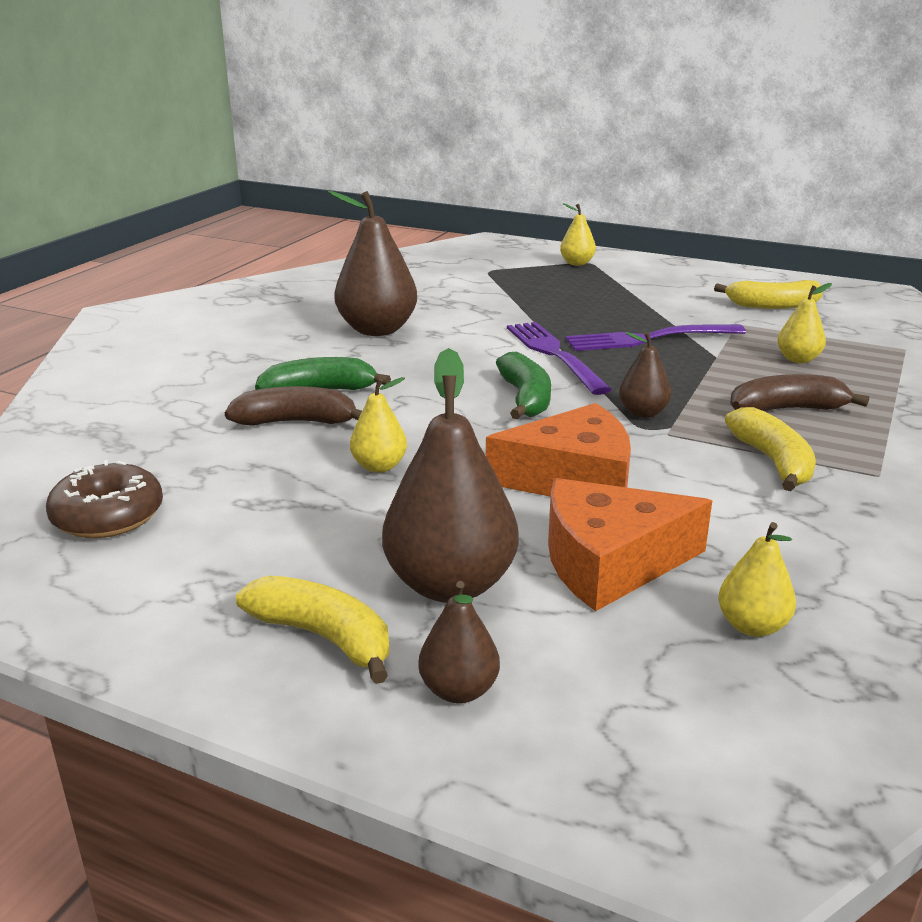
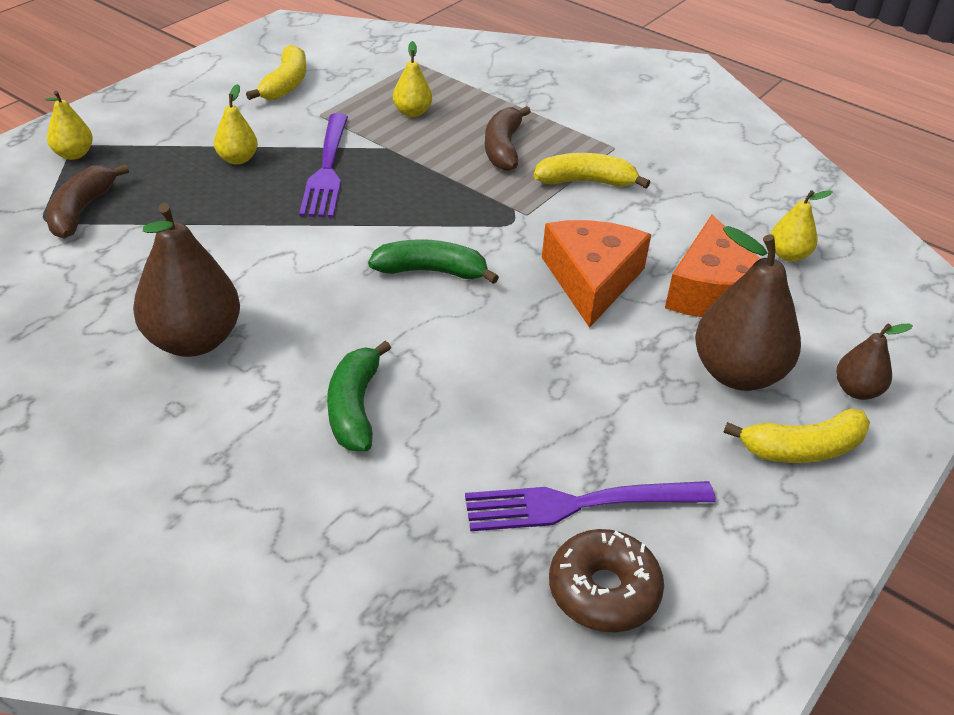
camera: 80 degrees left, 15 degrees up
brown banana [225,386,362,426] -> brown banana moved to [46,164,129,239]
yellow banana [236,575,390,684] -> yellow banana turned 150 degrees counterclockwise [724,409,870,463]
yellow pear [350,377,407,473] -> yellow pear moved to [214,84,258,165]
purple fork [507,322,612,395] -> purple fork moved to [465,481,716,531]
brown pear [619,332,671,418] -> none

